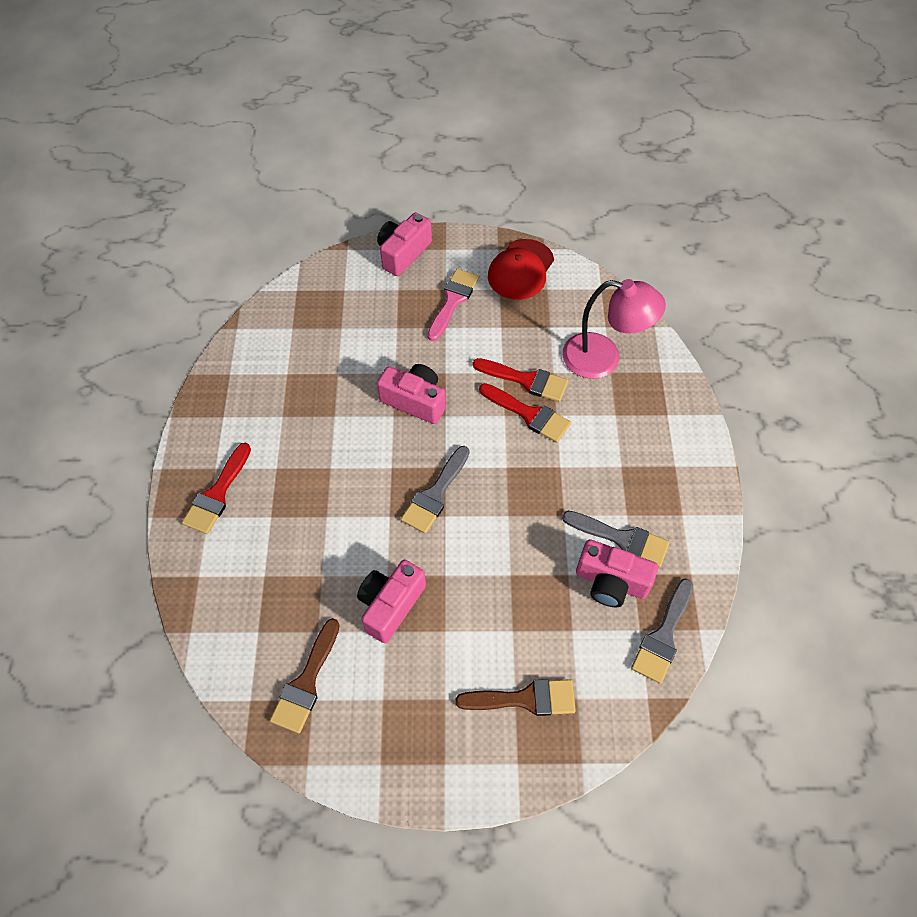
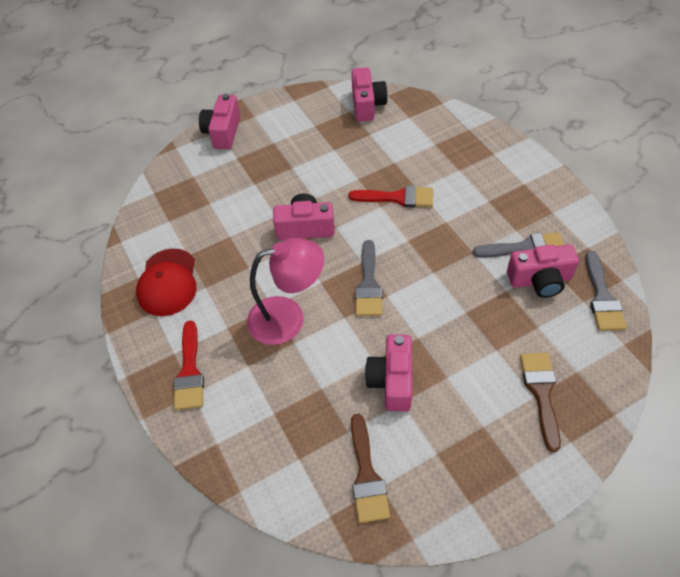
camera: 25 degrees left, 5 degrees down
pink brush [428,268,479,341] -> none
brown brush [456,679,576,716] -> brown brush turned 60 degrees counterclockwise [520,353,561,452]
red brush [473,358,568,402] -> none
red cap [488,239,554,300] -> red cap moved to [136,249,197,316]
pink lamp [562,279,666,379] -> pink lamp moved to [247,238,324,345]
none -> pink camera [352,67,388,122]

